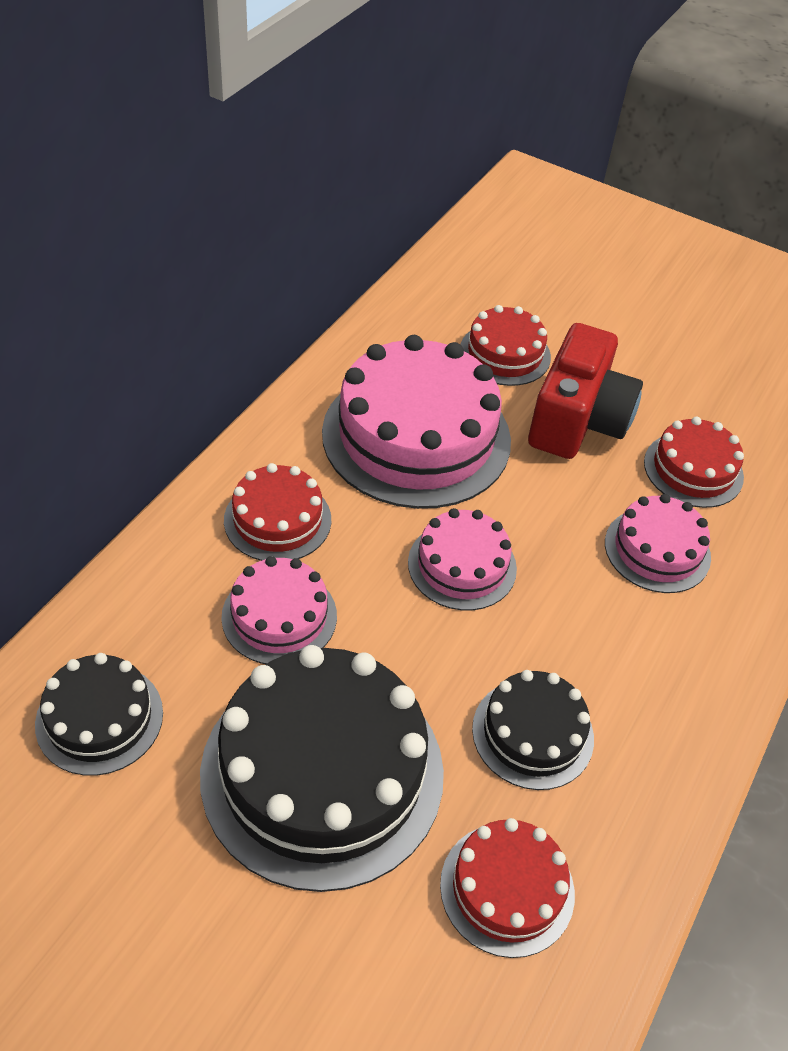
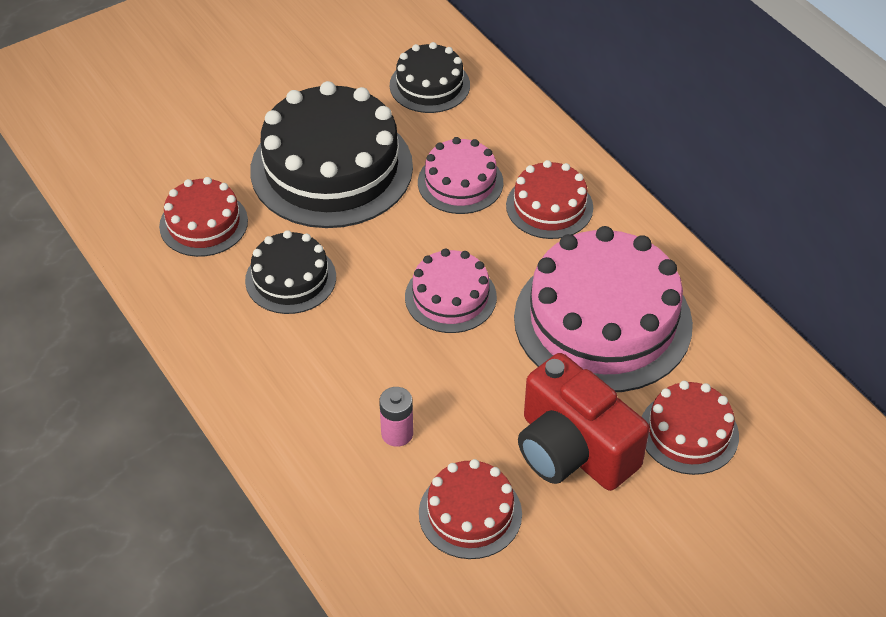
camera: 120 degrees right, 0 degrees up
pink cake [605,494,711,593] -> pink battery [379,387,413,447]

